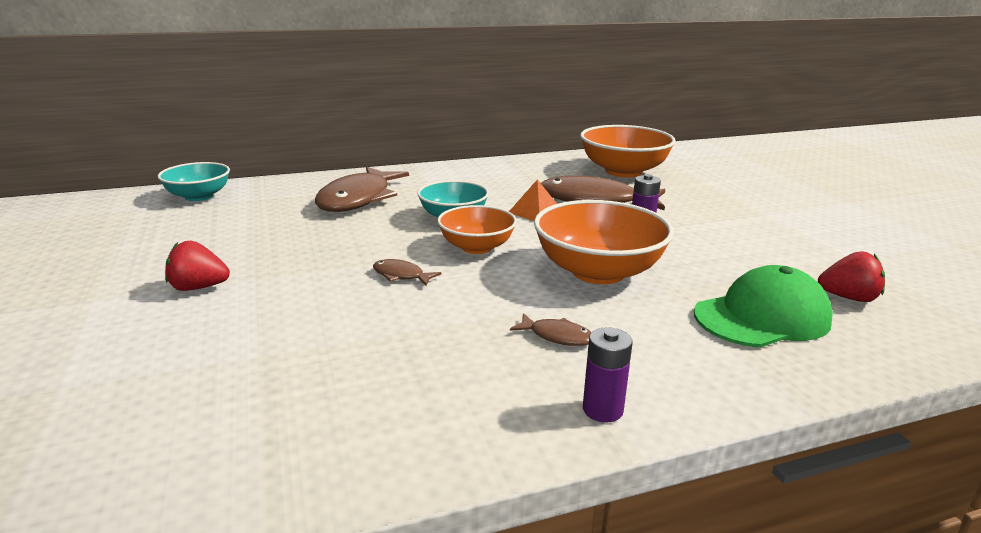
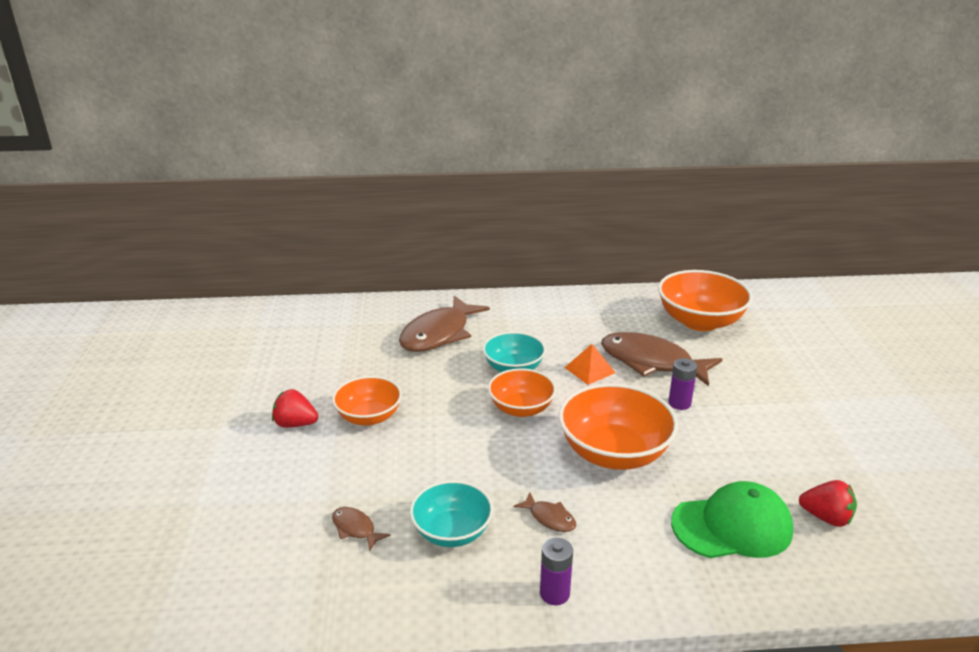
camera: 15 degrees right, 5 degrees up
turquoise bowl [158,162,230,201] -> turquoise bowl moved to [410,480,493,547]
brown fish [373,259,441,286] -> brown fish moved to [332,507,391,551]
none -> orange bowl [332,376,402,426]

